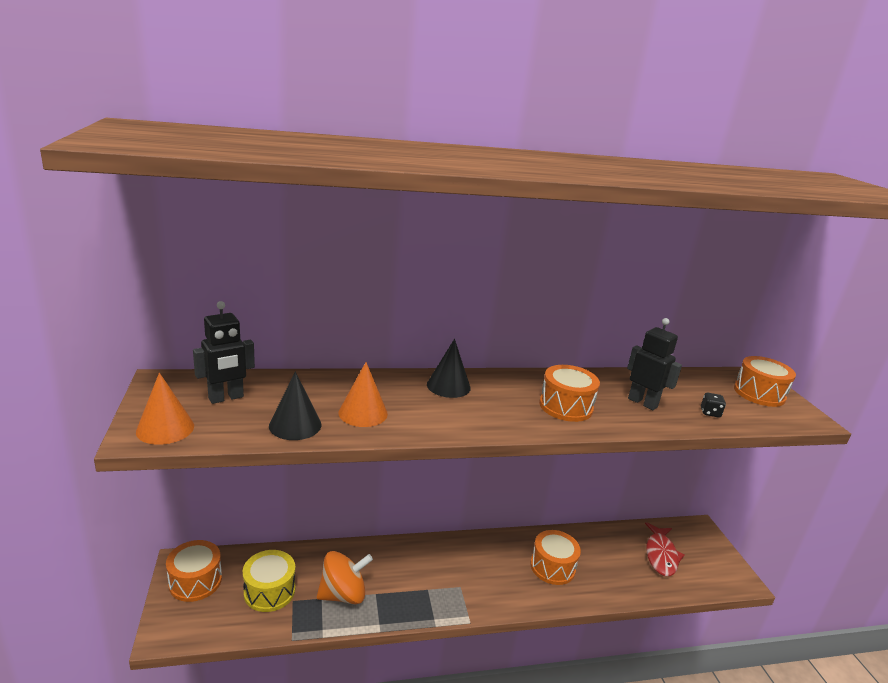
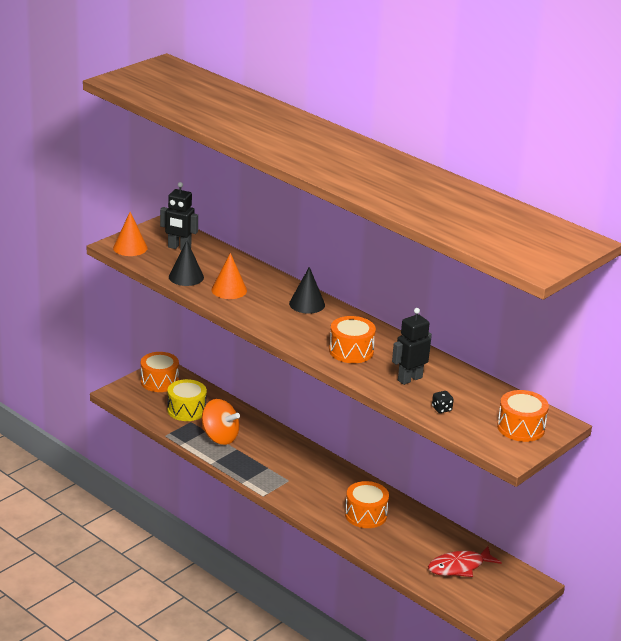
camera: 55 degrees right, 5 degrees up
black robot [627,318,682,410] -> black robot turned 135 degrees counterclockwise [392,308,432,385]

